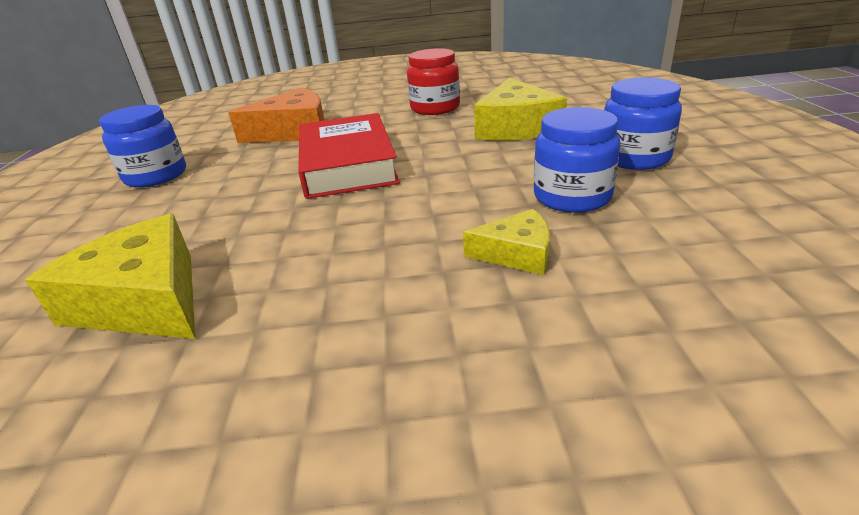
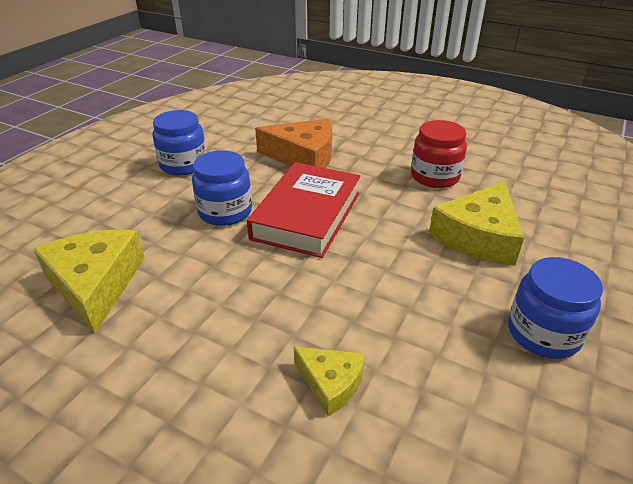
camera: 30 degrees right, 5 degrees up
blue jar [534,107,620,213] -> blue jar moved to [192,150,252,226]

